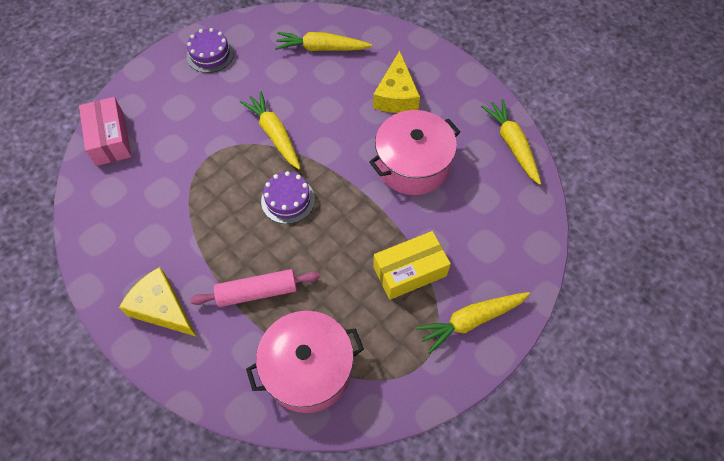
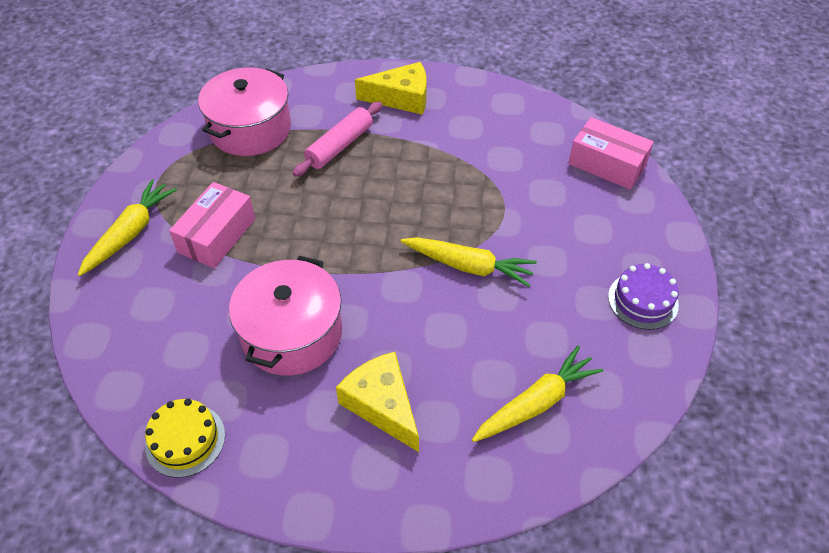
camera: 140 degrees right, 10 degrees down
purple cake [261,171,315,224] -> none
yellow box [373,231,451,300] -> pink box [169,182,256,268]
yellow carrot [481,99,541,185] -> yellow cake [145,399,225,478]

